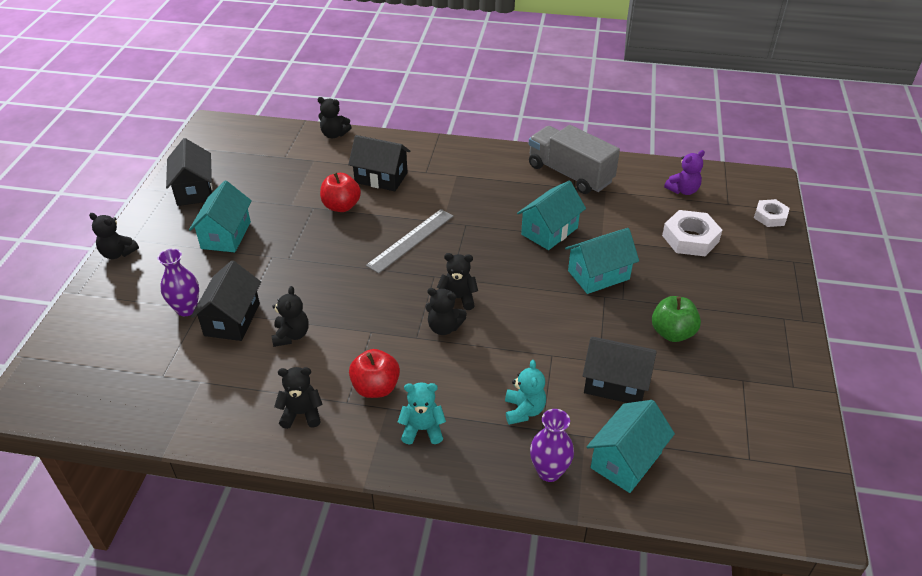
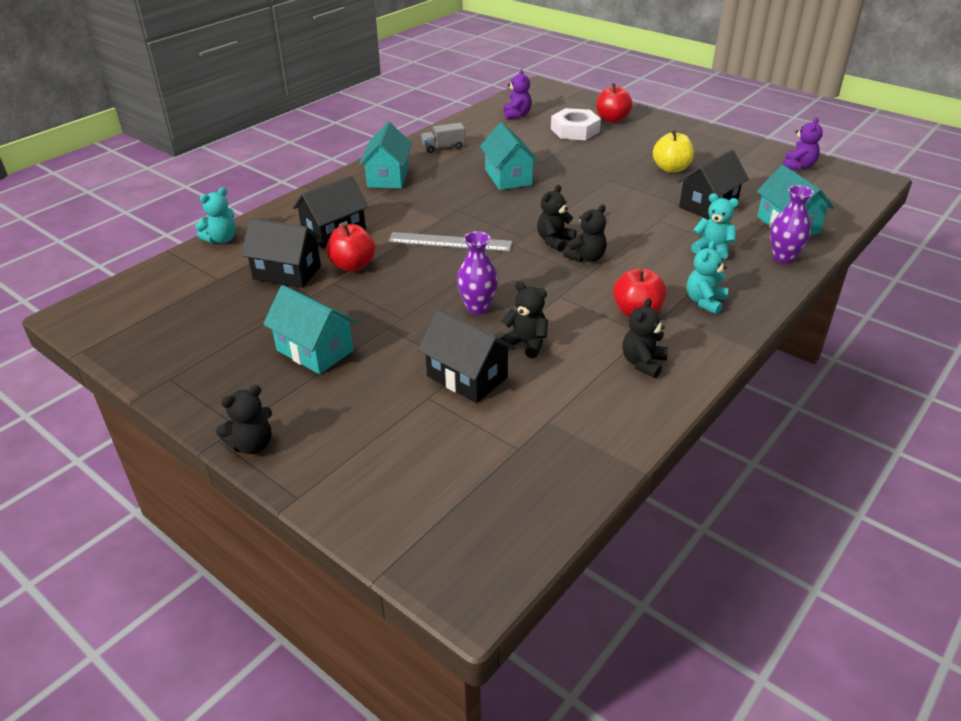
camera: 60 degrees left, 5 degrees down
purple vase [158,249,199,316] -> purple vase moved to [457,231,498,315]
black house [166,138,213,206] -> black house moved to [241,218,322,288]
black teddy bear [317,97,352,138] -> turquoise teddy bear [195,187,236,244]
grey ruler [366,209,454,274] -> grey ruler turned 60 degrees counterclockwise [388,232,512,252]
grey truck [529,125,620,194] -> grey truck [421,123,465,153], size x0.48
turquoise house [565,228,639,294] -> turquoise house moved to [359,122,412,188]
green apple [652,296,701,342] -> yellow apple [653,130,694,173]
white nut [754,199,790,227] -> none
none -> red apple [596,83,633,123]
none -> purple teddy bear [783,117,823,170]

